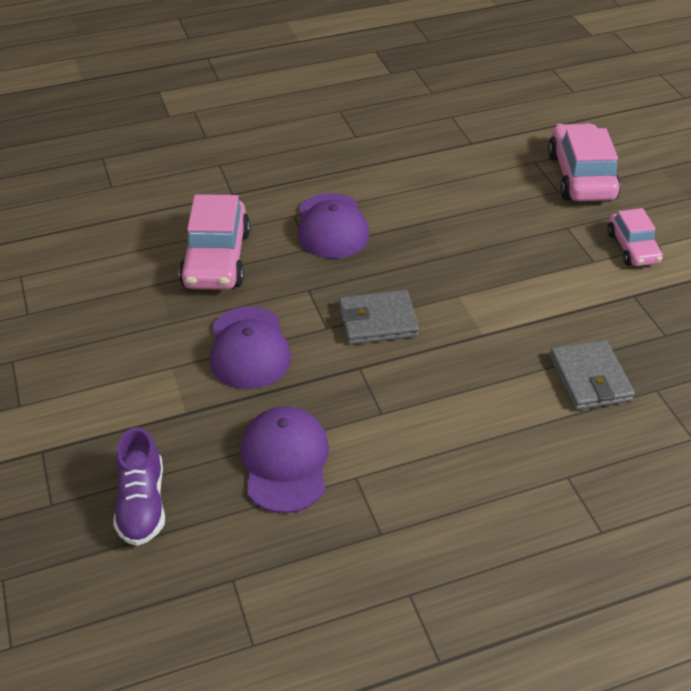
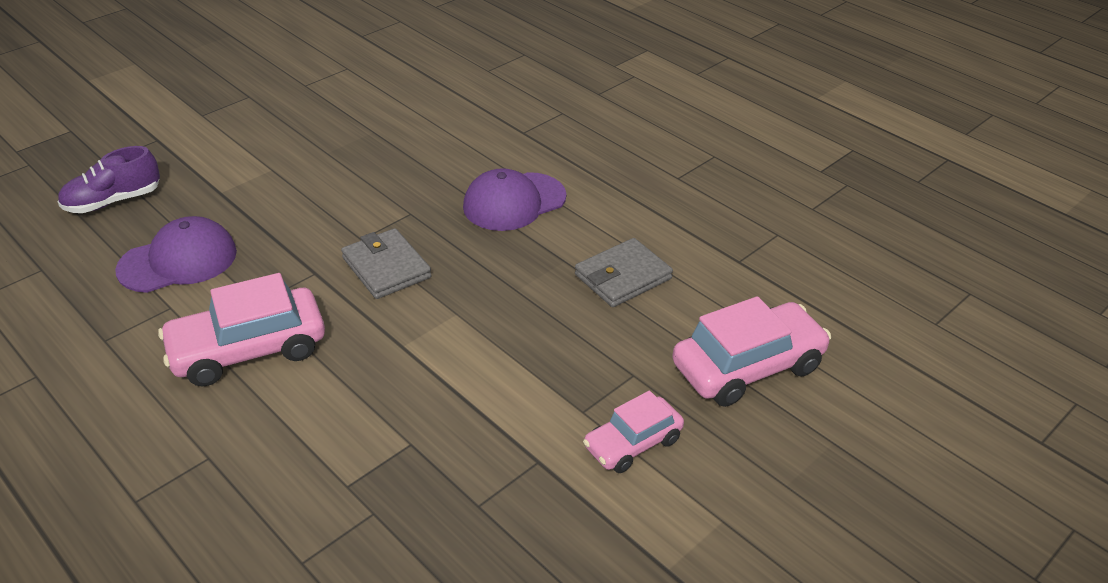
camera: 65 degrees right, 5 degrees down
pink car [179,194,250,290] -> pink car moved to [158,273,325,387]
purple cap [210,306,291,389] -> none
grey wallet [550,340,635,410] -> grey wallet moved to [575,238,673,307]

